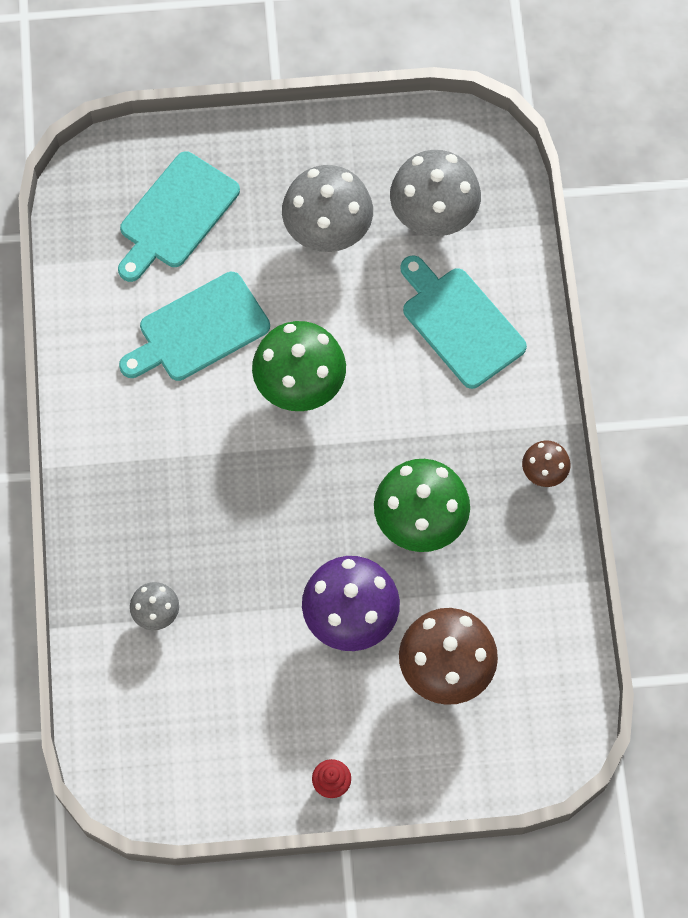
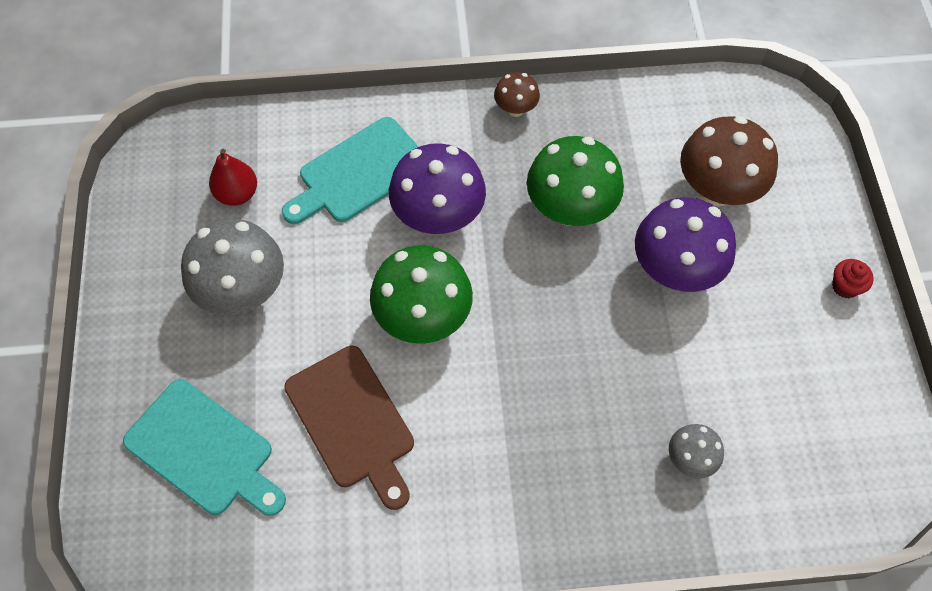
camera: 90 degrees left, 5 degrees down
turquoise cutting board [119,272,270,381] -> brown cutting board [284,346,414,510]
grey mushroom [390,150,481,236] -> red pear [209,149,257,206]
none -> purple mushroom [389,143,486,234]

